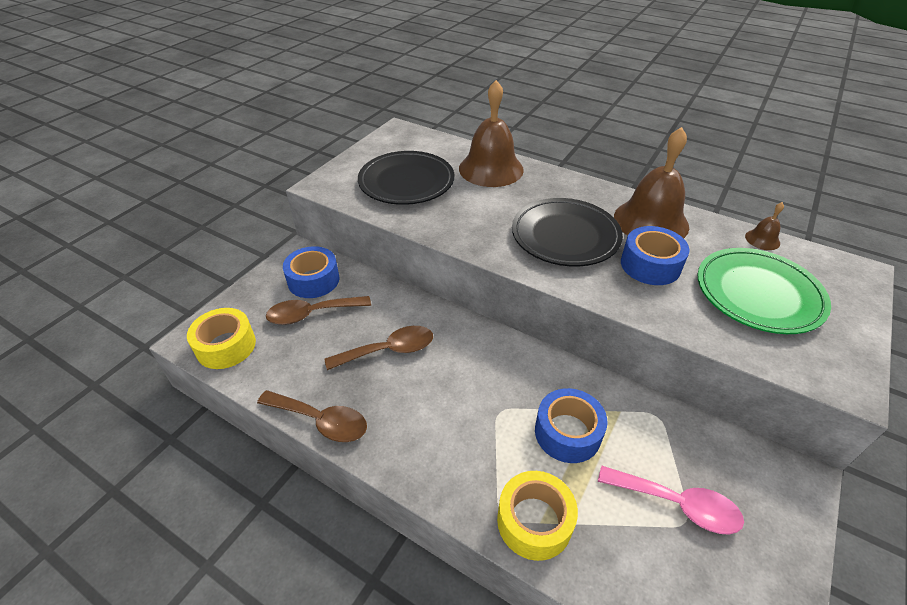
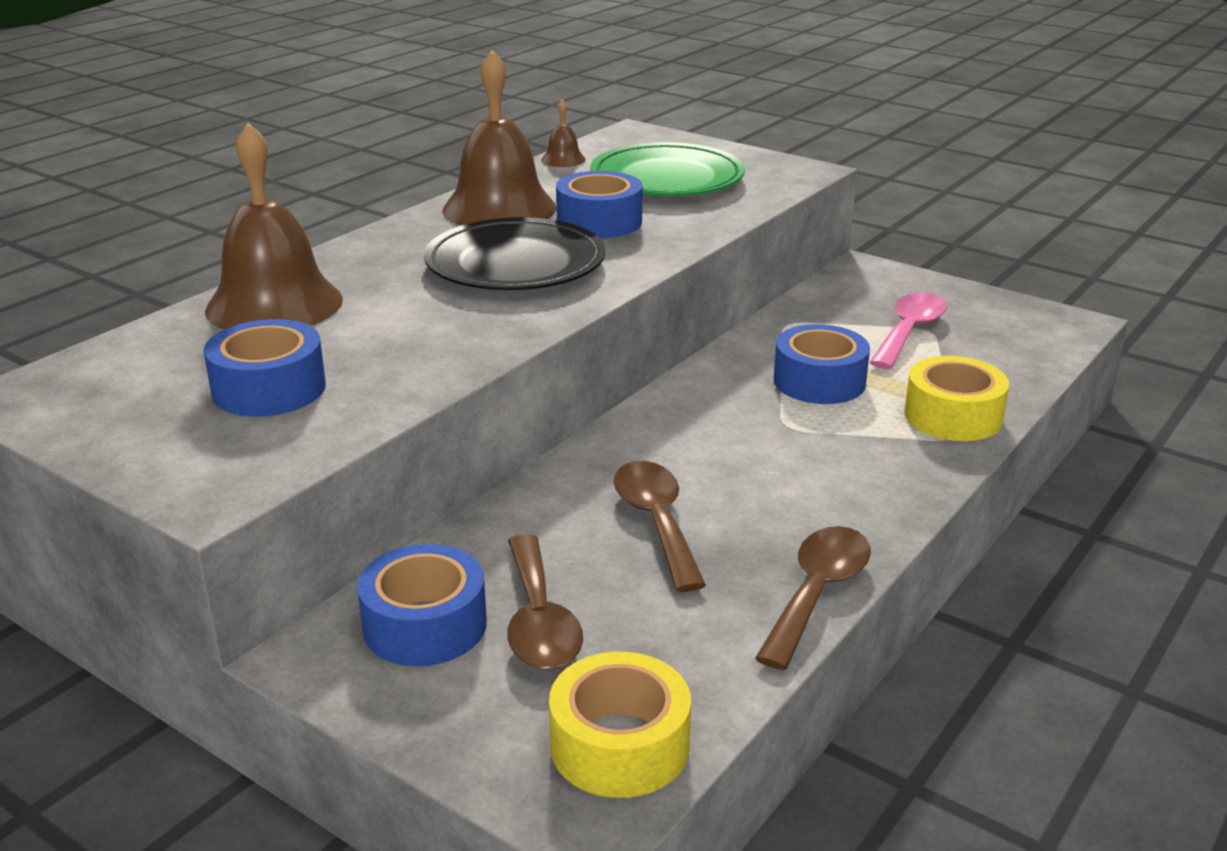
camera: 85 degrees left, 15 degrees down
black plate [358,151,454,205] -> blue tape [204,319,326,417]

